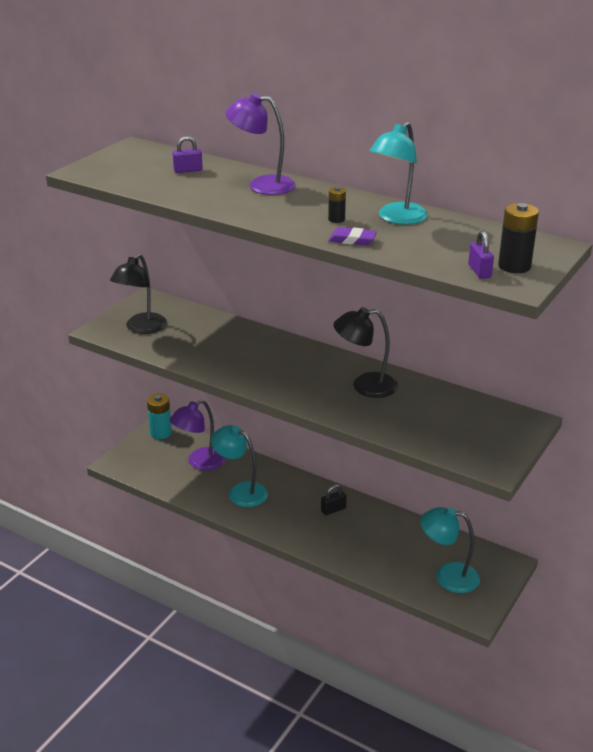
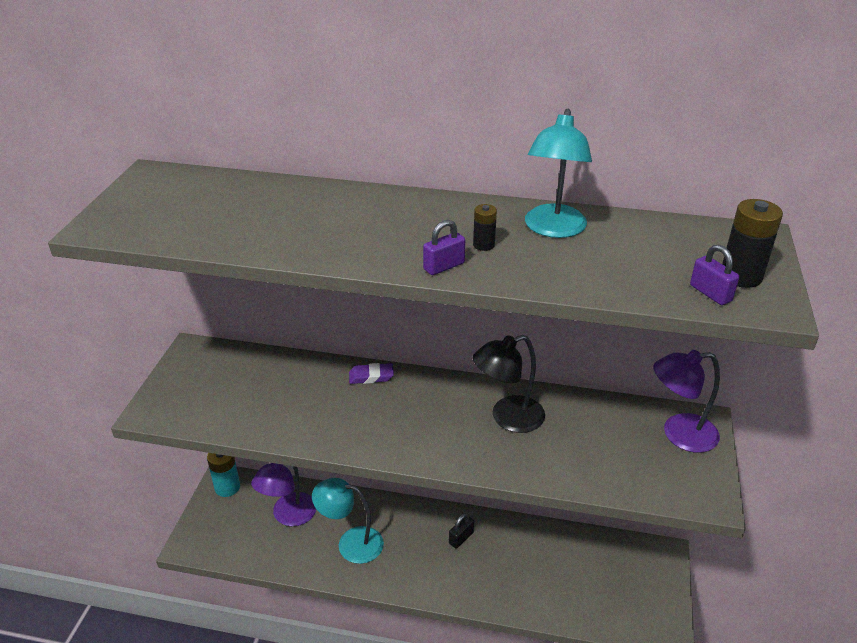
camera: 20 degrees left, 5 degrees up
black lamp [110,253,167,334] -> none
purple padlock [172,136,203,173] -> purple padlock moved to [423,220,465,275]
purple lamp [225,93,296,195] -> purple lamp moved to [653,350,720,453]
purple eraser [328,227,377,246] -> purple eraser moved to [349,363,394,384]
turquoise lamp [420,507,480,593] -> none

